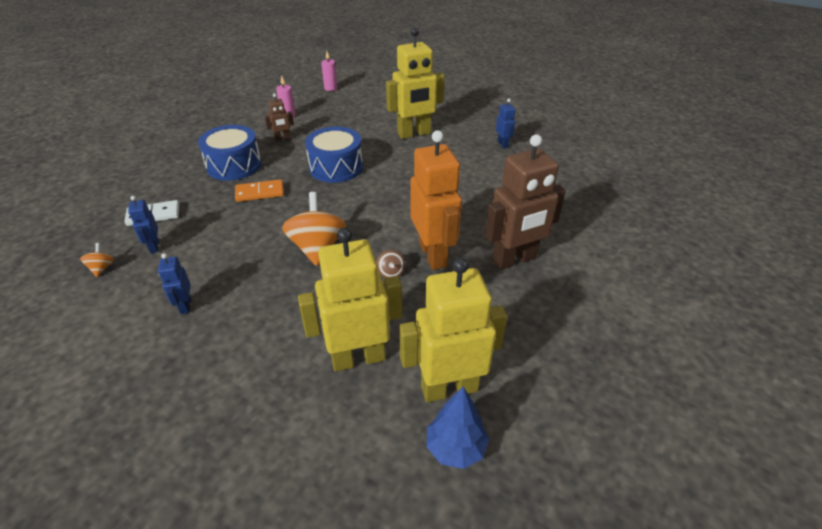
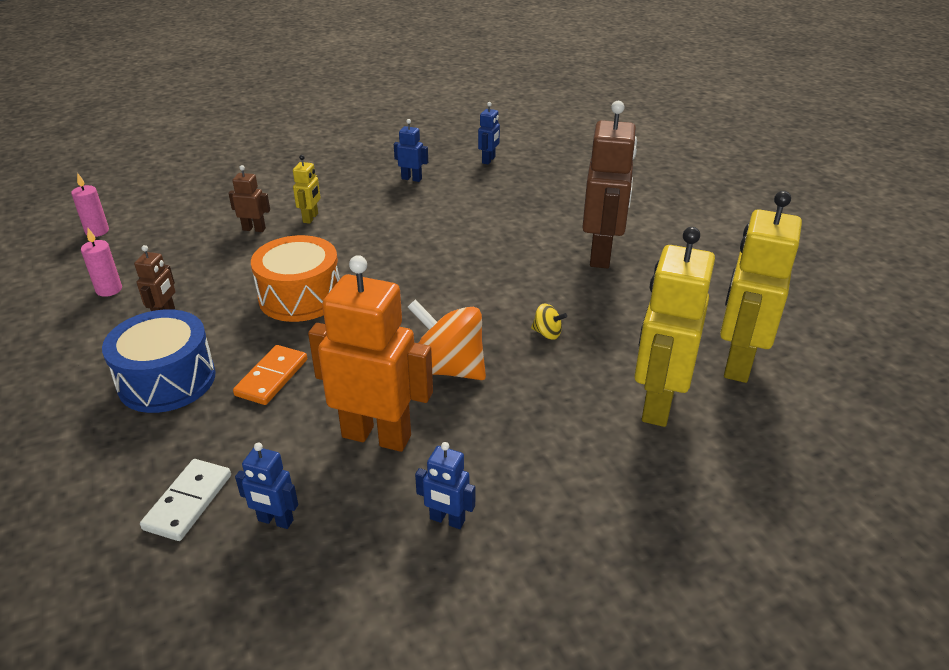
camera: 55 degrees left, 5 degrees down
orange spinning top [80,243,114,277] -> none
blue drum [305,127,363,183] -> orange drum [251,235,340,322]
brown spinning top [376,250,405,278] -> yellow spinning top [531,304,567,340]
yellow robot [386,27,445,139] -> yellow robot [293,155,321,224], size x0.46
orange robot [410,130,462,270] -> orange robot moved to [308,255,433,452]
blue tree [427,387,489,469] -> none
none -> brown robot [228,165,270,232]
none -> blue robot [478,102,500,164]

